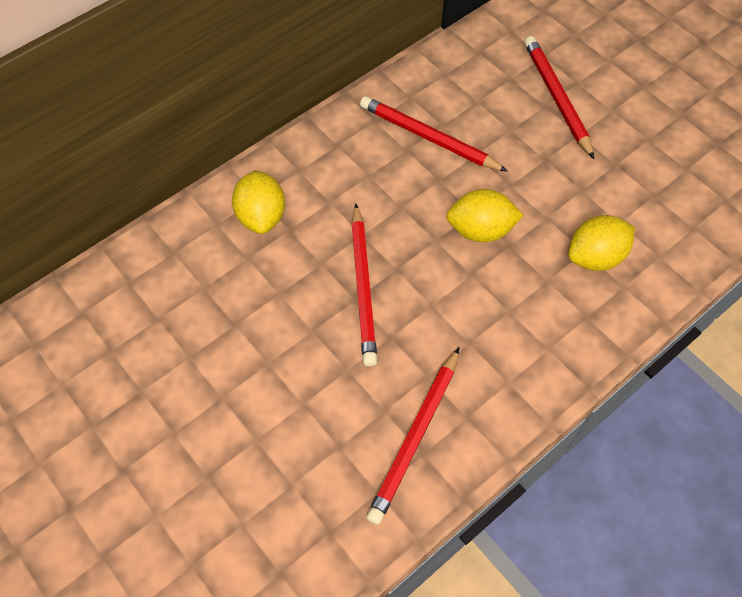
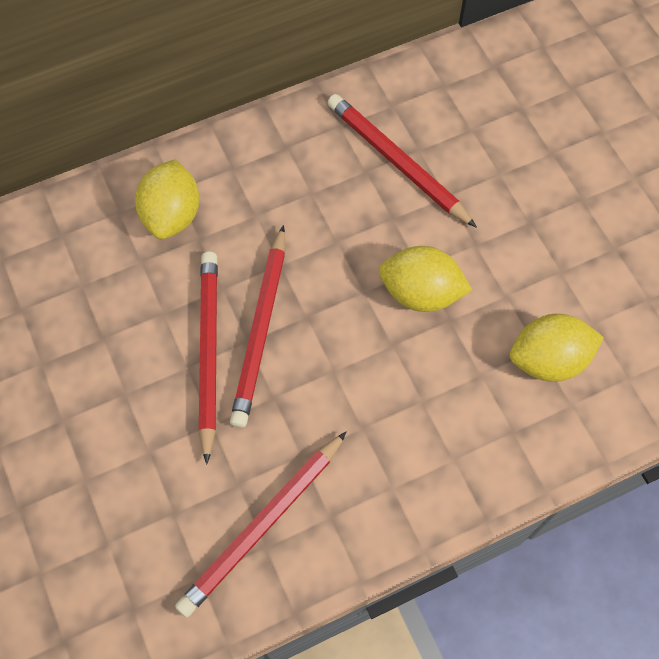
camera: 15 degrees right, 5 degrees up
red pencil [524,36,594,159] -> red pencil moved to [198,252,218,465]

